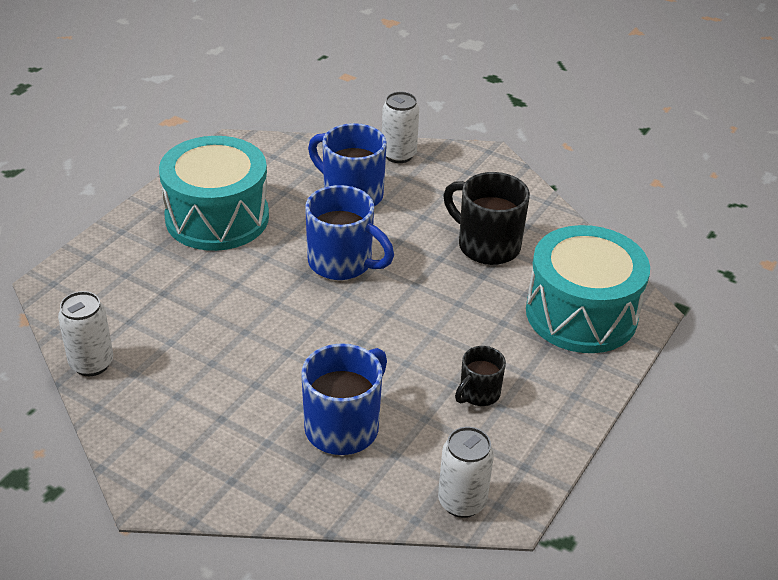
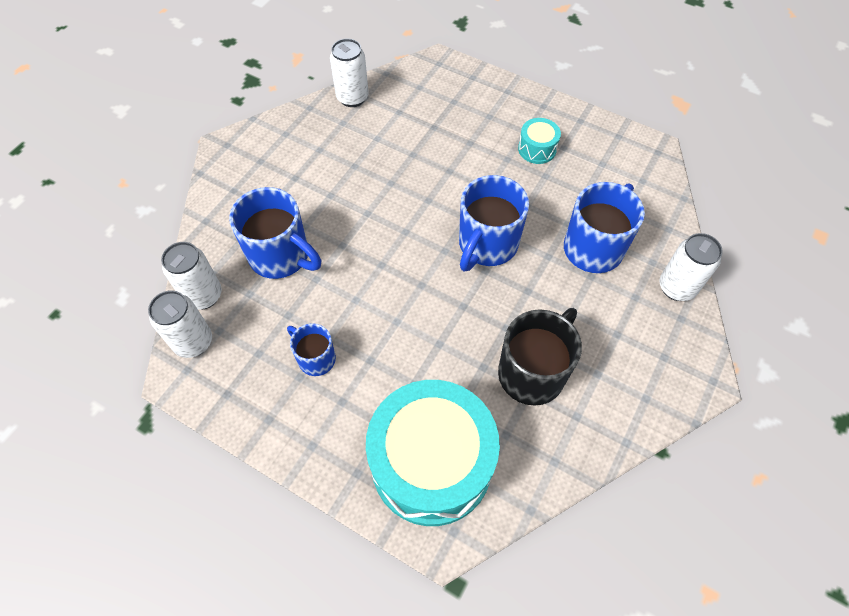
camera: 90 degrees right, 20 degrees up
turquoise drum [159,136,269,251] -> turquoise drum [518,118,561,164], size x0.41
black mug [455,346,506,406] -> blue mug [287,323,336,376]
none -> white can [161,242,222,309]

